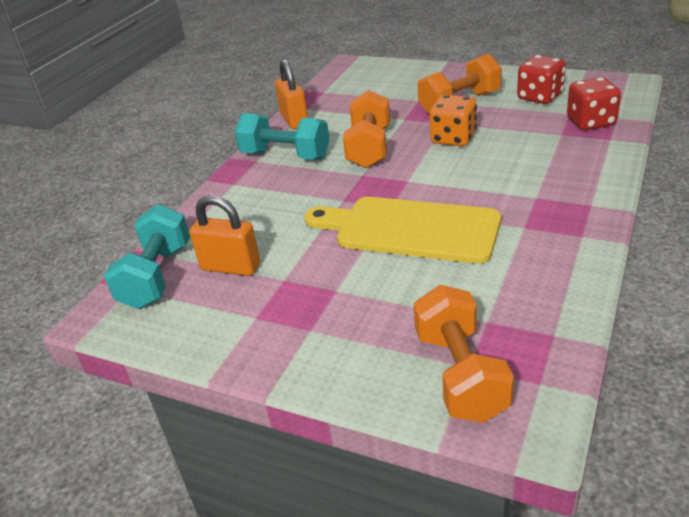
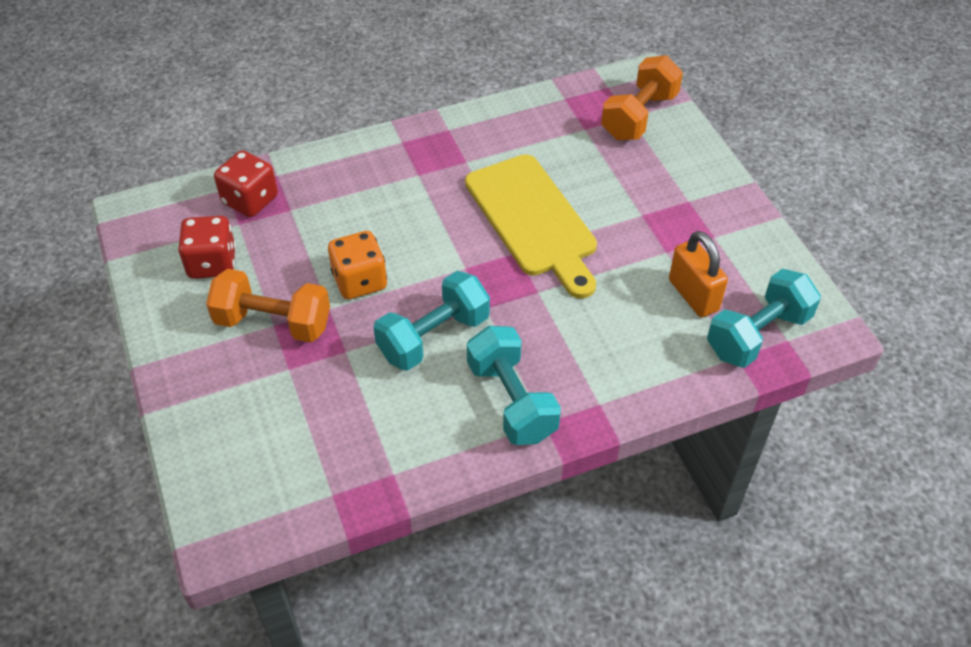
camera: 140 degrees left, 15 degrees up
orange padlock [275,59,308,129] -> none
orange dumbbell [343,90,390,168] -> turquoise dumbbell [373,271,490,371]

